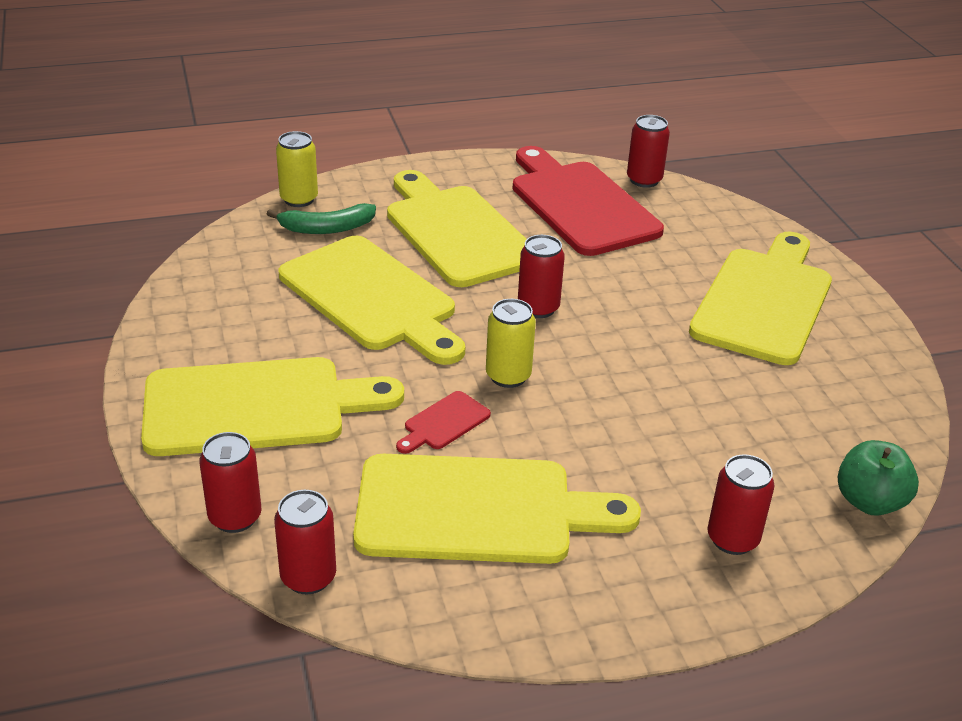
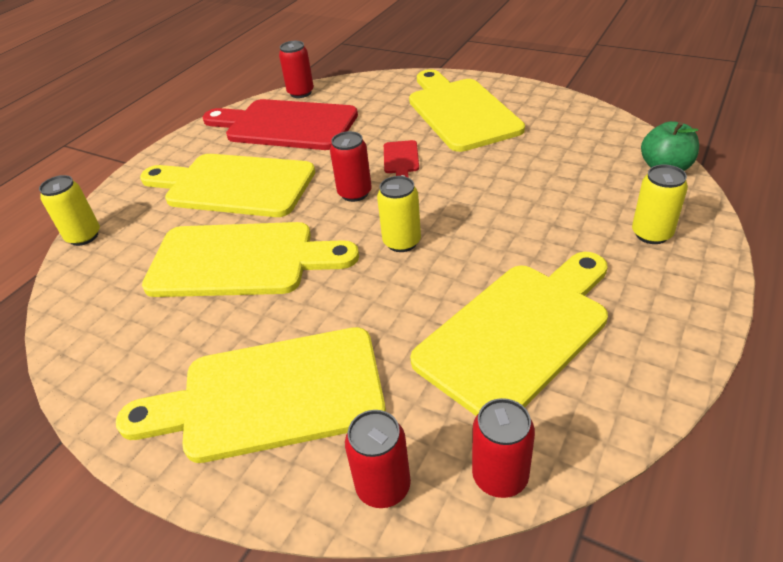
camera: 40 degrees left, 5 degrees up
yellow cutting board [141,357,404,456] -> yellow cutting board turned 135 degrees counterclockwise [116,327,386,463]
green banana [267,203,376,234] -> none
red cutting board [396,391,491,454] -> red cutting board moved to [384,140,419,178]
red can [707,454,774,555] -> yellow can [632,165,688,244]

